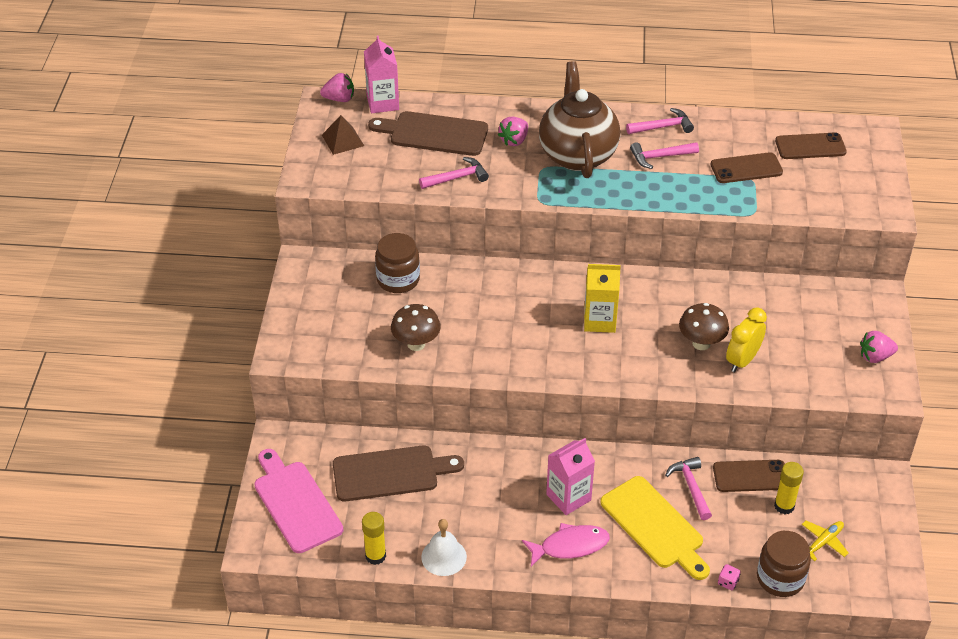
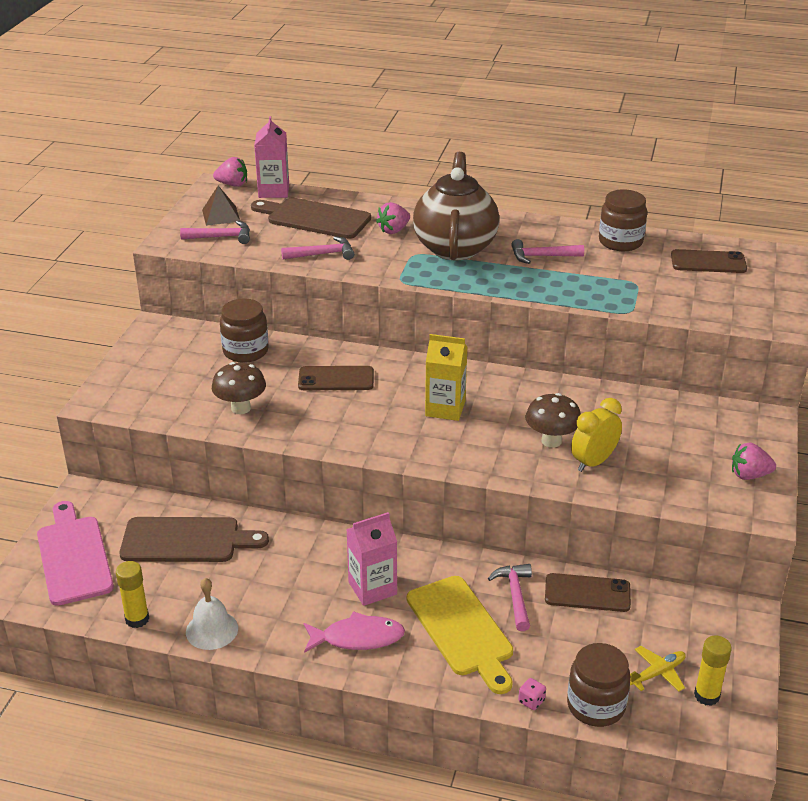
camera: 10 degrees right, 10 degrees down
pink hammer [626,108,694,134] -> pink hammer moved to [180,221,250,244]
brown phone [710,152,783,183] -> brown phone moved to [298,366,374,390]
yellow glue stick [774,462,804,514] -> yellow glue stick moved to [694,635,732,706]
none -> brown jar [599,189,647,251]

